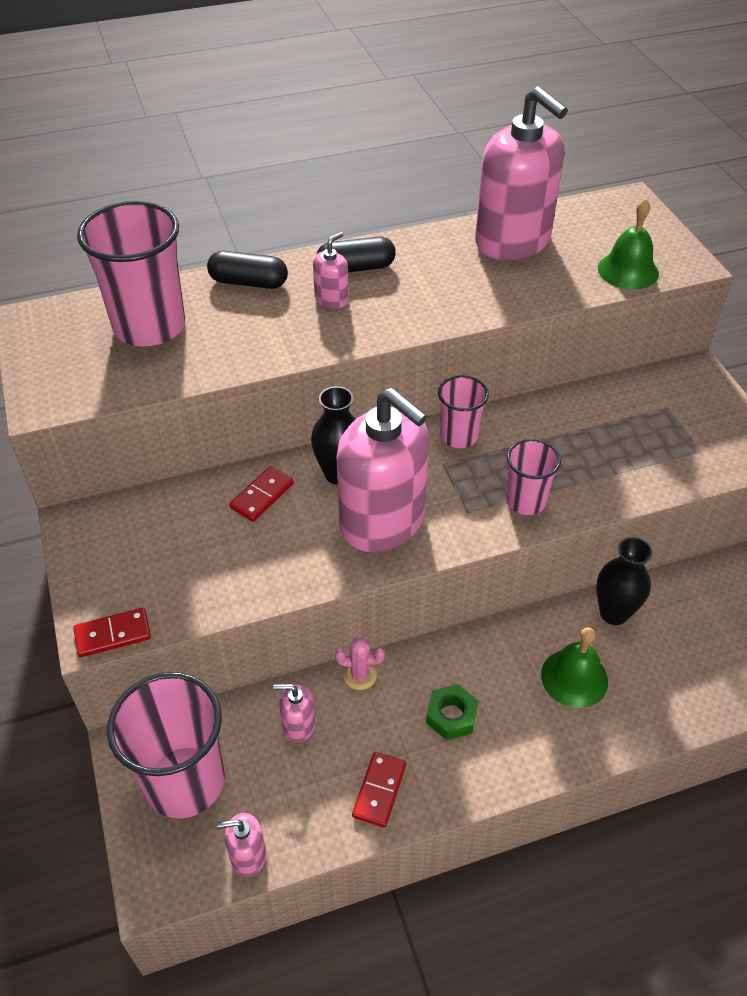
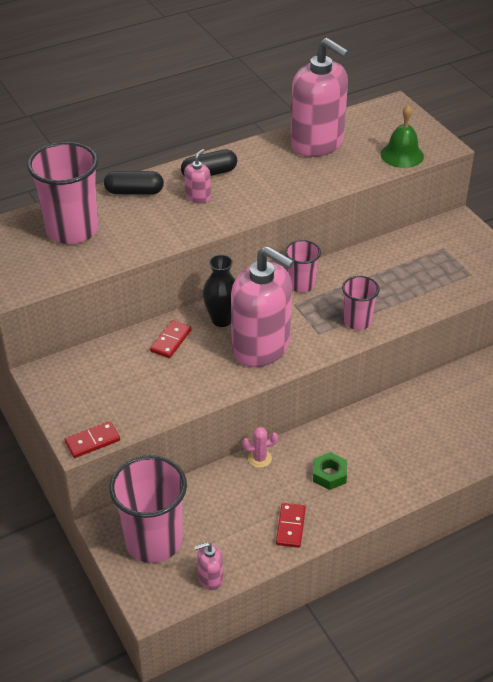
camera: 10 degrees left, 5 degrees down
pink soap dispenser [274,683,315,743] -> none
green bell [541,627,608,708] -> none
black vase [596,537,653,625] -> none

